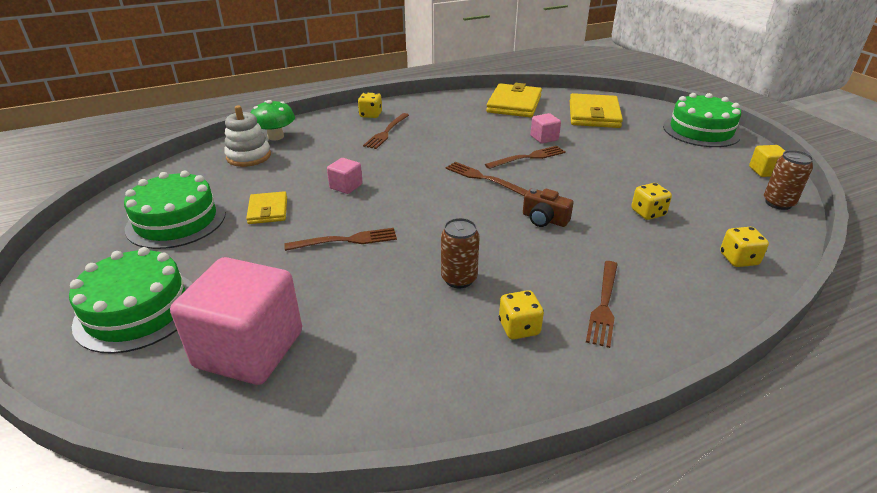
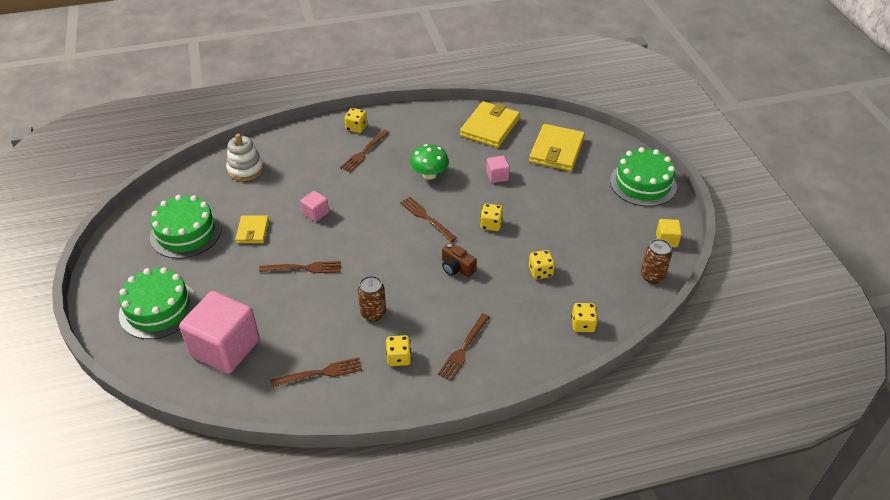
camera: 10 degrees right, 10 degrees up
green mushroom [251,100,295,141] -> green mushroom moved to [410,144,449,180]
brown fork [485,146,566,169] -> brown fork moved to [270,357,362,387]
none -> yellow dice [480,204,503,231]

